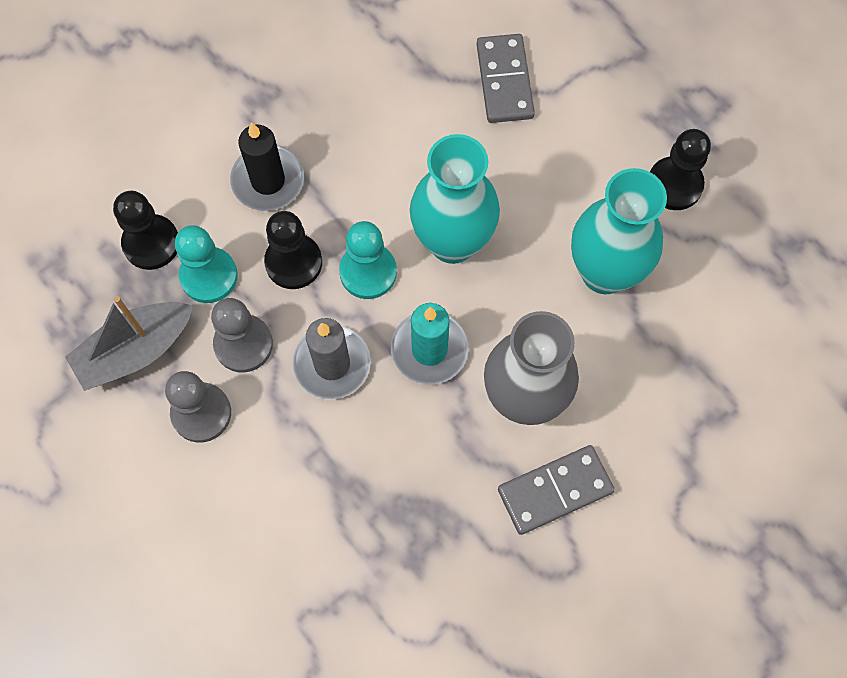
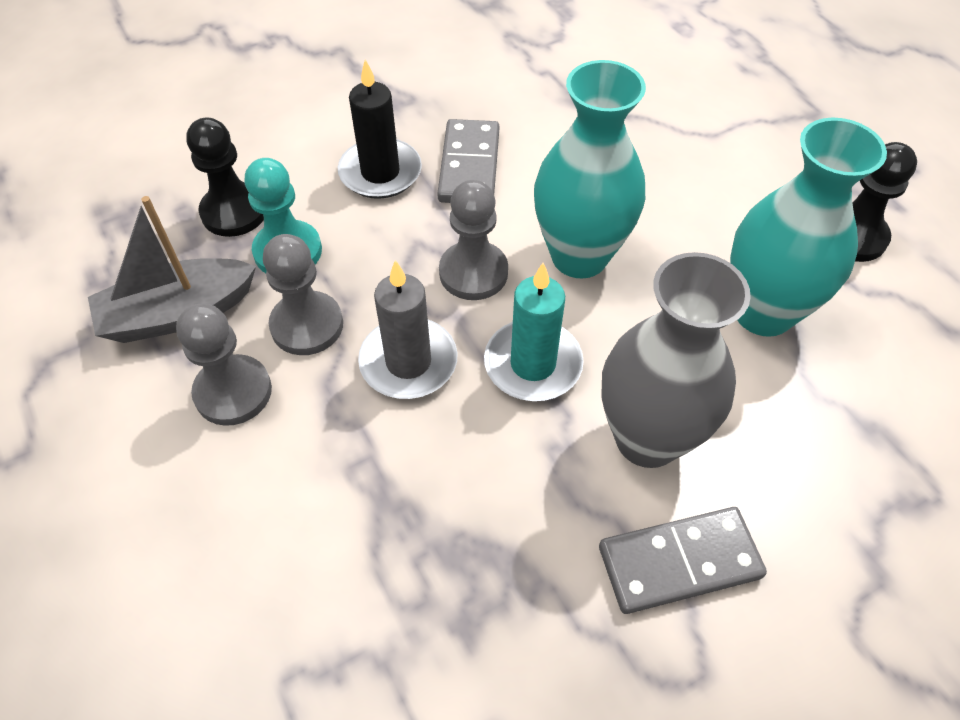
camera: 10 degrees right, 15 degrees down
black pawn [264,211,322,289] -> none
turquoise pawn [339,221,397,299] -> grey pawn [439,180,508,300]
grey domino [477,34,535,123] -> grey domino moved to [437,119,499,203]

